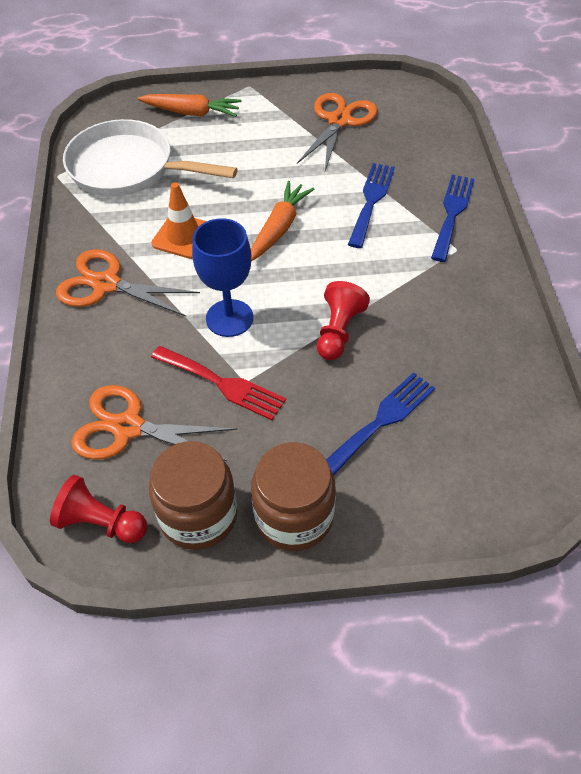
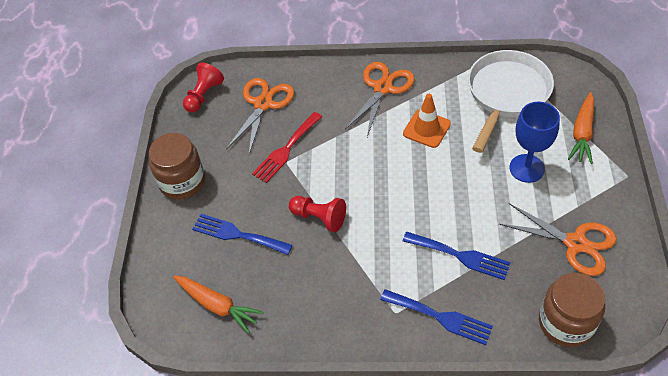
camera: 100 degrees right, 0 degrees up
brown jar [149,441,237,550] -> brown jar moved to [539,273,605,347]
blue goblet [192,218,253,337] -> blue goblet moved to [509,102,560,183]
orange carrot [251,181,314,262] -> orange carrot moved to [173,275,263,334]
blue fork [326,372,435,476] -> blue fork turned 150 degrees clockwise [192,214,293,255]

